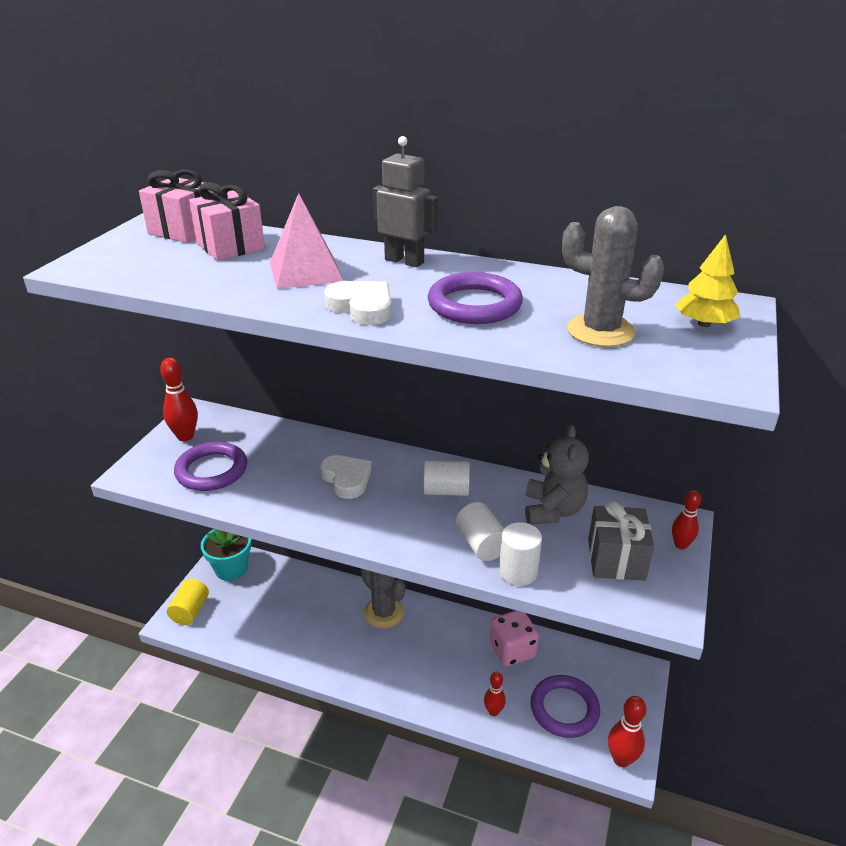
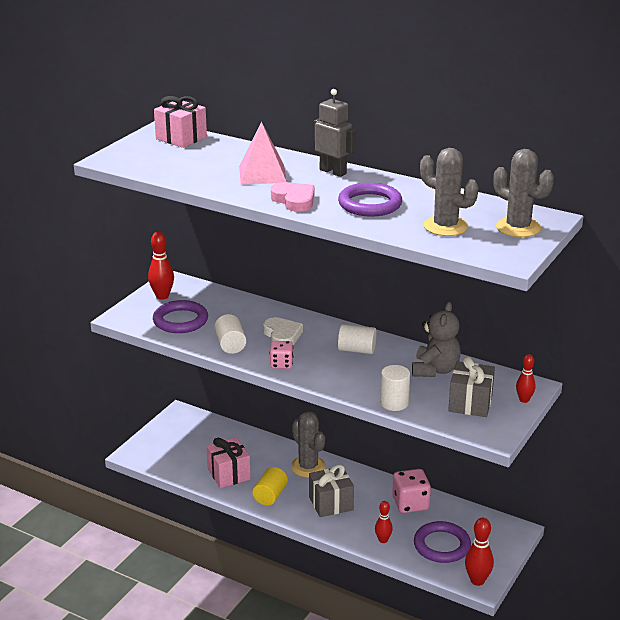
camera: 10 degrees right, 5 degrees down
yellow cylinder [167,579,209,625] -> yellow cylinder moved to [253,467,288,506]
pink gift [189,182,265,261] -> pink gift moved to [206,437,251,488]
turquoise flower pot [201,529,251,581] -> none
white heart [324,281,392,325] -> pink heart [271,182,315,212]
white cylinder [456,502,504,561] -> white cylinder moved to [214,314,246,354]
yellow tree [675,234,740,327] -> grey cactus [494,149,554,237]
none -> pink dice [270,341,293,369]
none -> grey gift [309,464,354,517]

